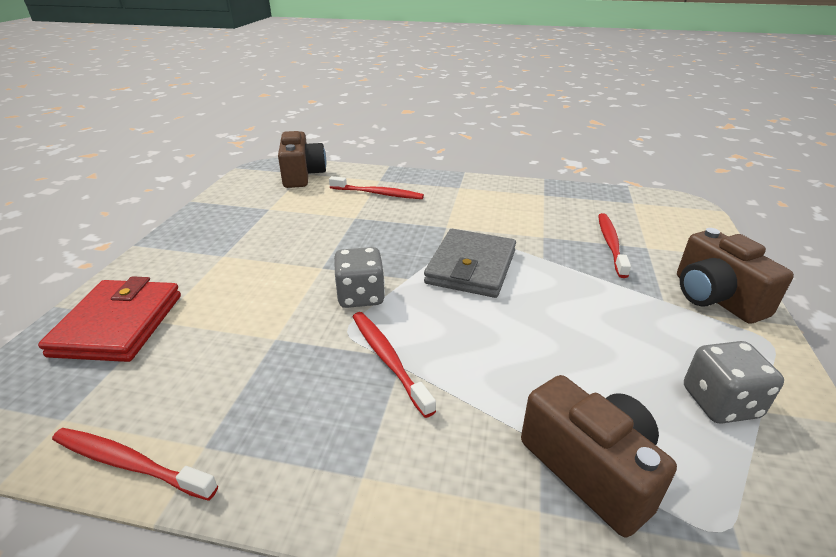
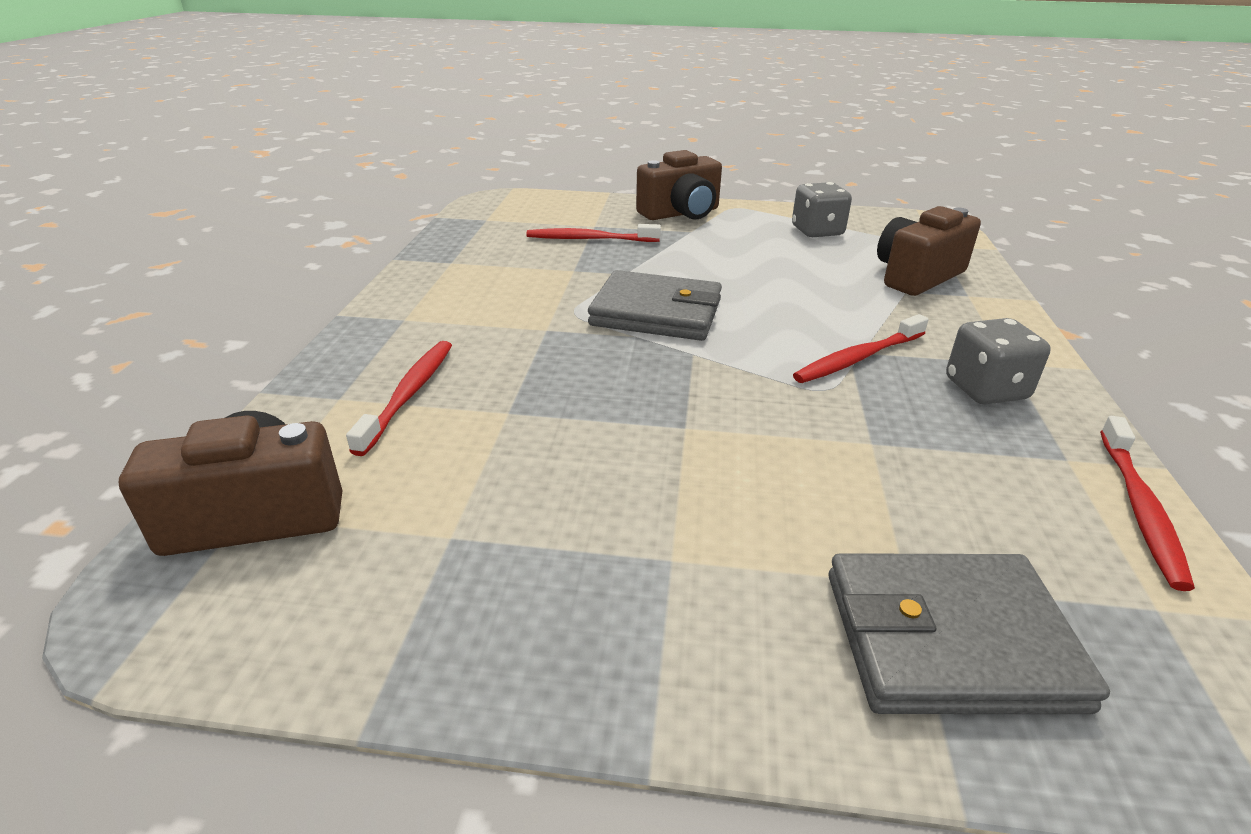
camera: 95 degrees left, 0 degrees up
red wallet [38,276,181,362] -> grey wallet [828,553,1110,714]
grey dice [334,247,385,308] -> grey dice moved to [946,318,1051,404]

